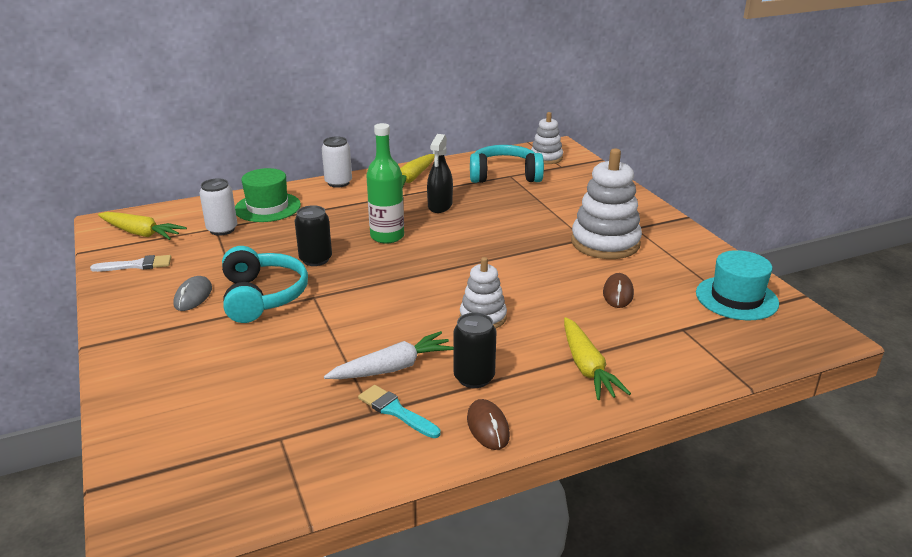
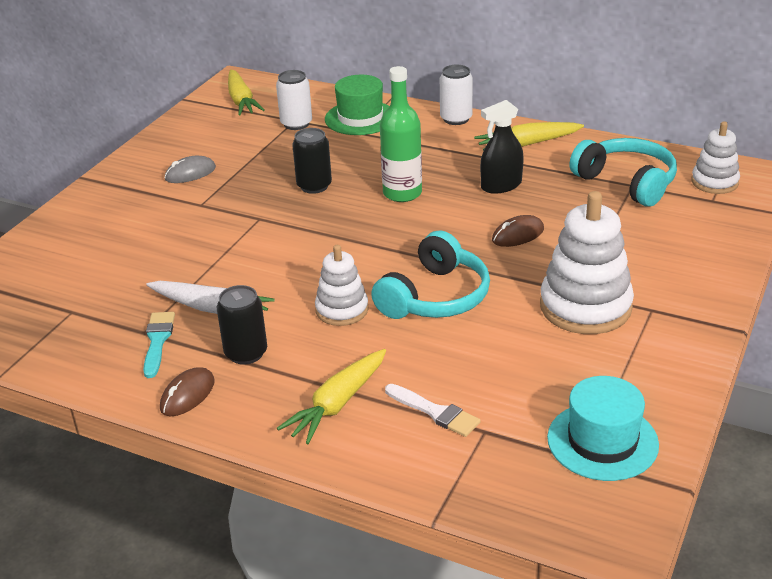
camera: 50 degrees right, 5 degrees up
white brush [90,255,171,272] -> white brush moved to [385,384,481,437]
turquoise headphones [222,246,308,323] -> turquoise headphones moved to [371,230,490,319]
brown mouse [603,273,634,308] -> brown mouse moved to [492,215,544,247]

